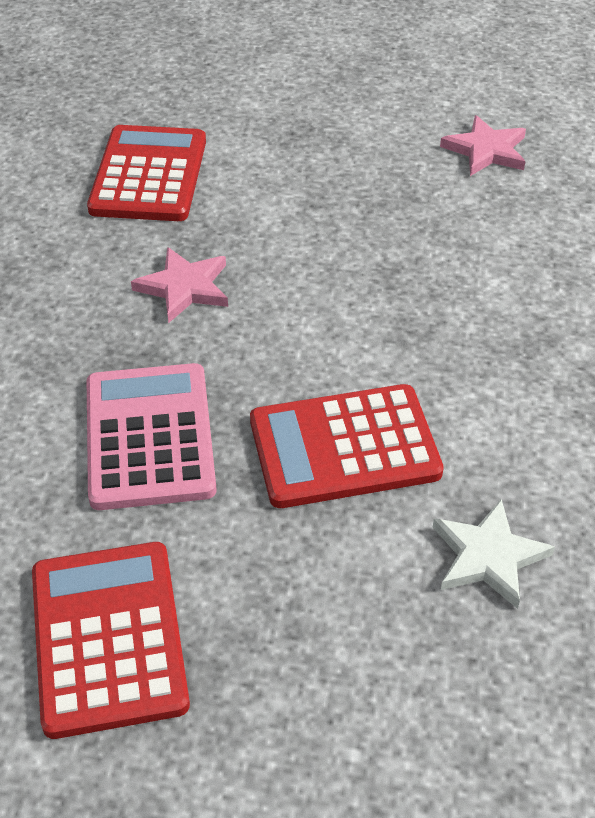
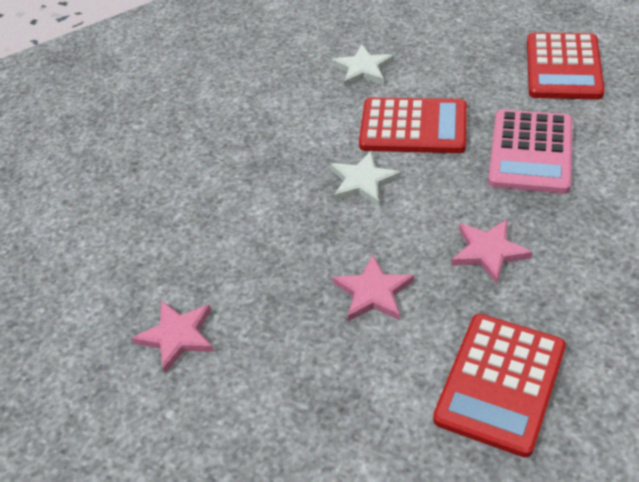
camera: 155 degrees left, 0 degrees up
none -> white star [331,151,401,207]
none -> pink star [333,255,414,321]

